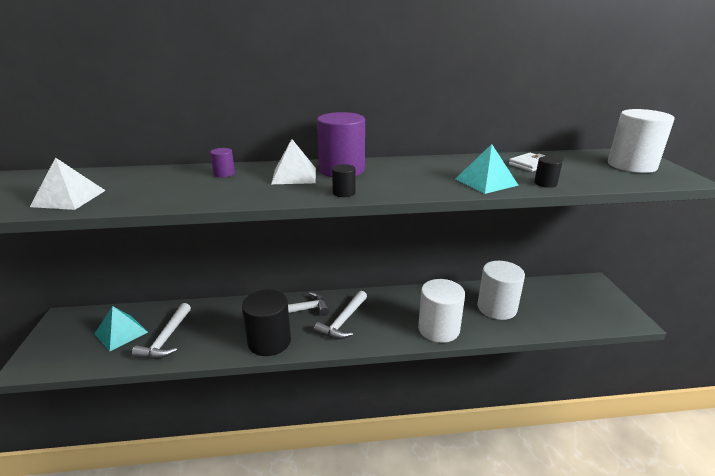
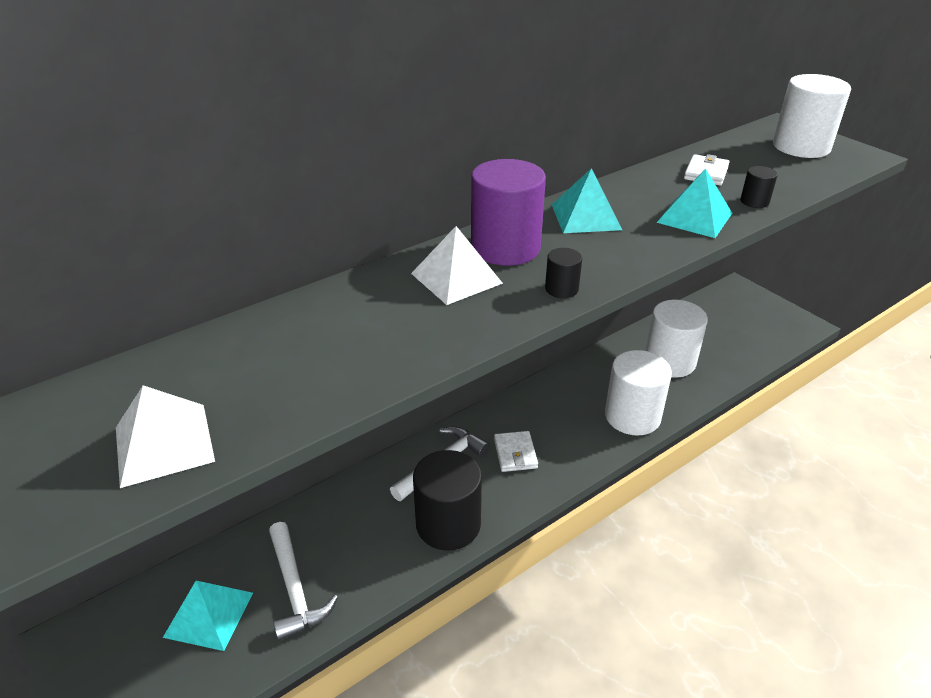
camera: 30 degrees left, 10 degrees up
purple cylinder [210,148,235,177] -> none
white hammer [314,291,367,339] -> white wallet [494,431,538,472]
none -> turquoise pyramid [552,168,622,233]

